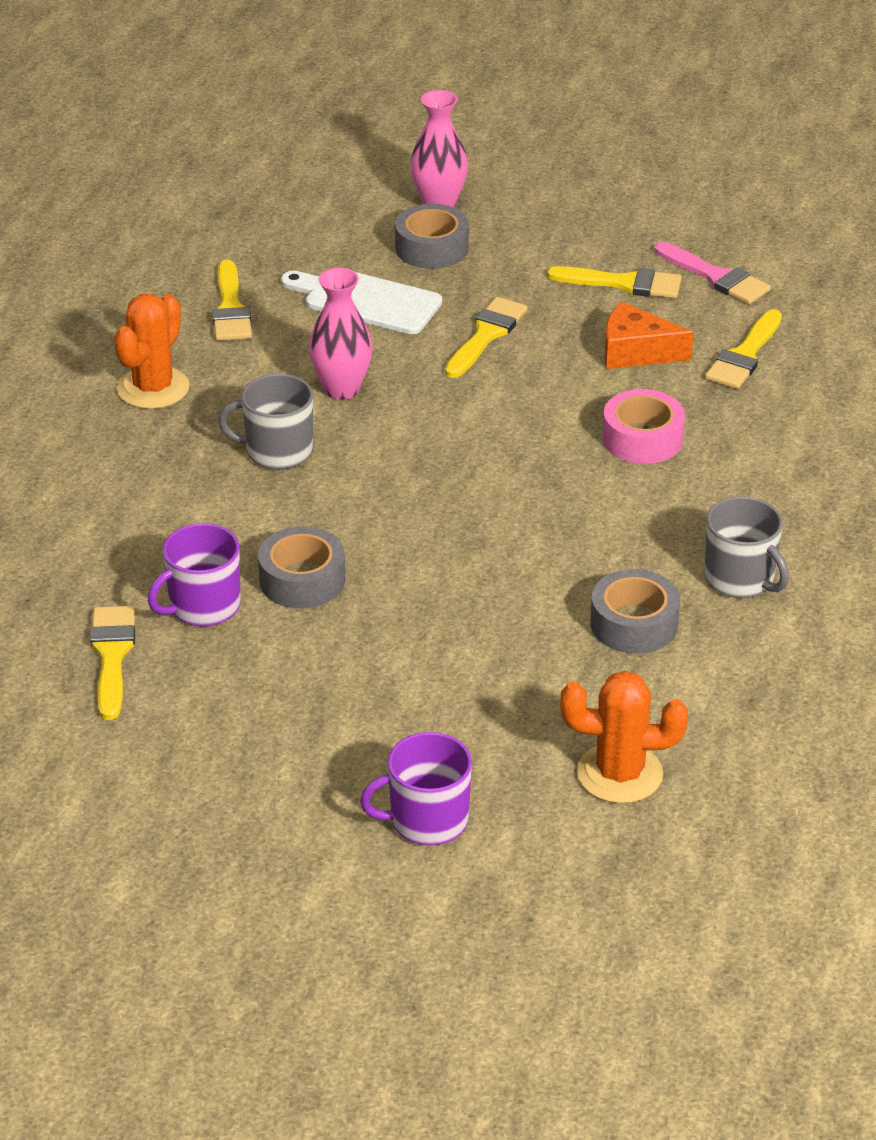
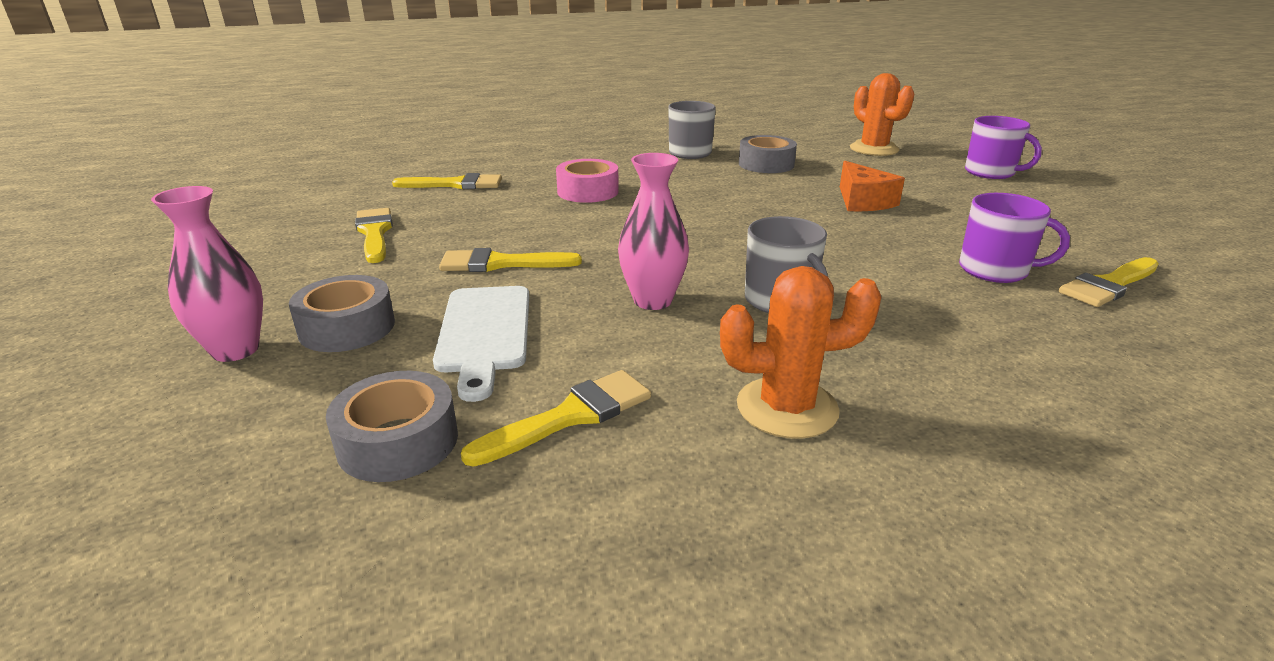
camera: 120 degrees left, 10 degrees down
grey tape [258,526,345,608] -> grey tape moved to [326,371,458,482]
orange cheese [604,302,694,369] -> orange cheese moved to [840,161,905,211]
pink brush [655,242,771,304] -> none

